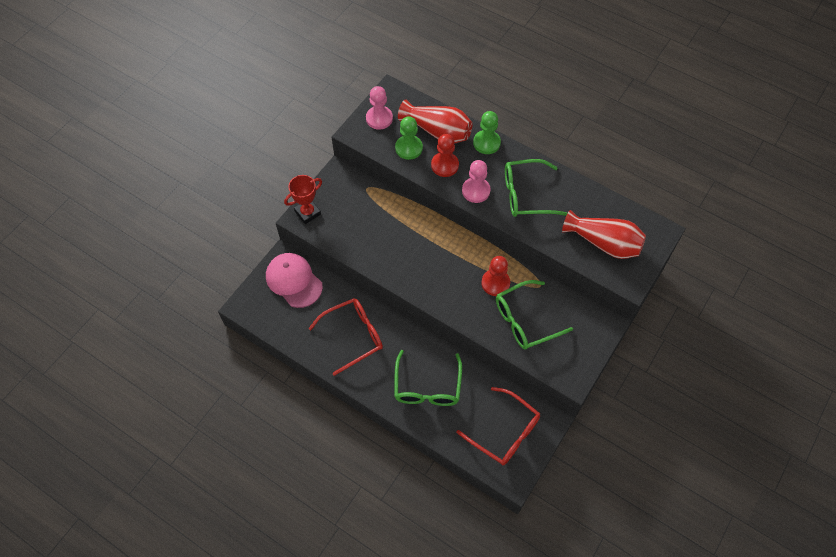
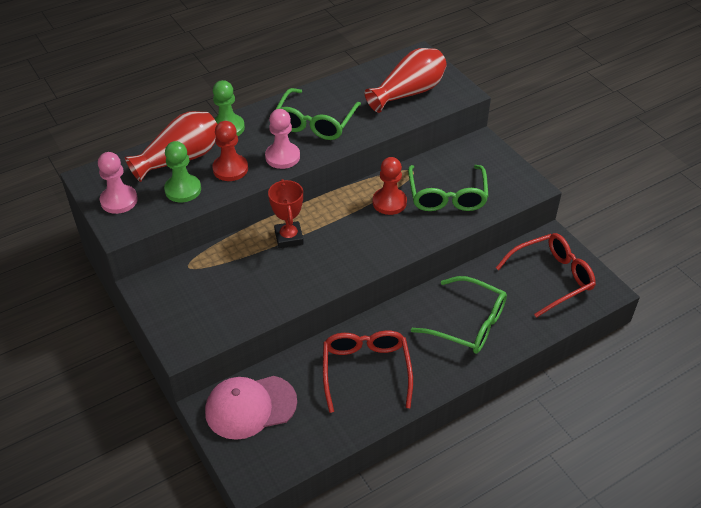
camera: 65 degrees left, 15 degrees down
red trophy [284,175,322,224] -> red trophy moved to [268,179,304,248]

